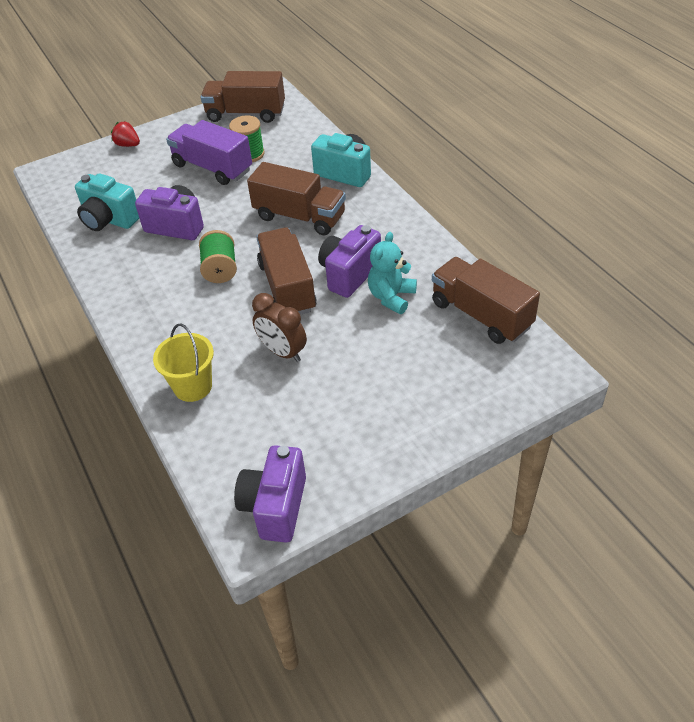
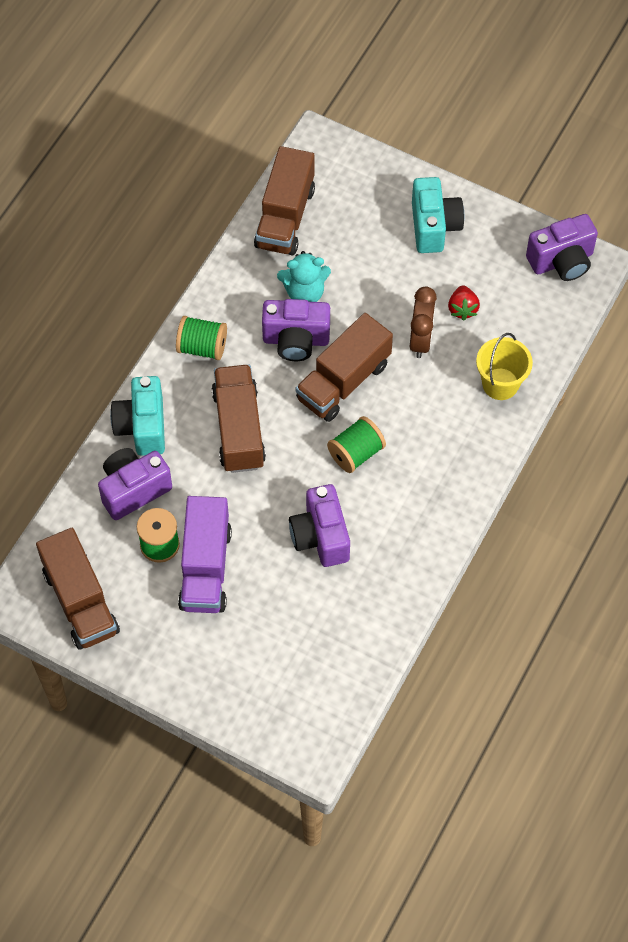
camera: 125 degrees left, 15 degrees up
turquoise camera [75,173,140,231] -> turquoise camera moved to [412,177,464,253]
red strawberry [111,121,140,147] -> red strawberry moved to [448,286,480,321]
none -> purple camera [98,448,172,520]
none -> green spool [176,316,227,360]

